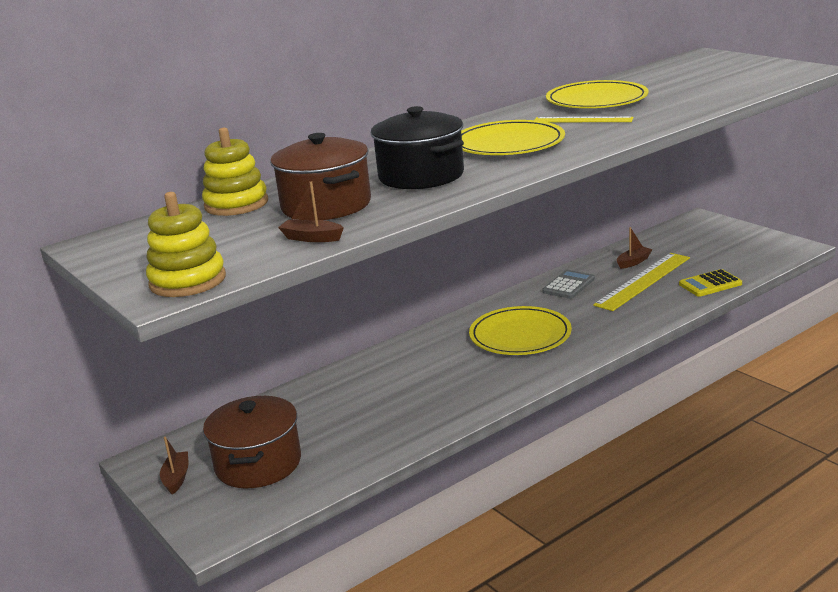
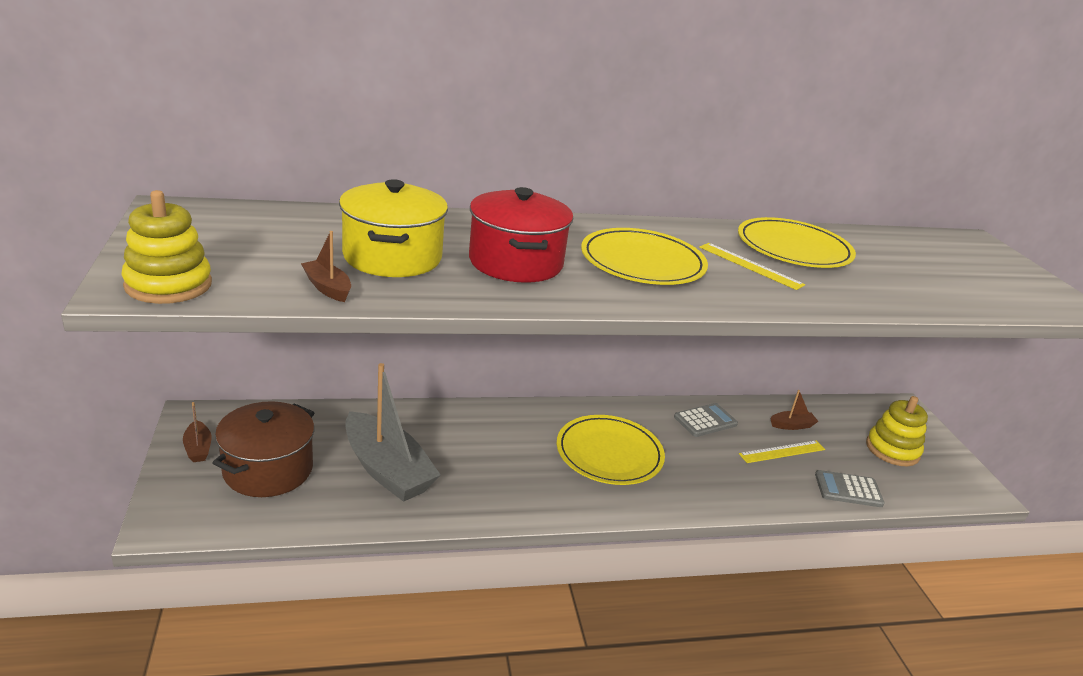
camera: 20 degrees right, 5 degrees up
brown boat [160,437,188,495] -> brown boat turned 135 degrees clockwise [183,402,212,462]
yellow stacking toy [202,128,268,216] -> yellow stacking toy moved to [866,396,928,466]
brown pot [270,133,371,220] -> yellow pot [339,179,448,277]
black pot [370,106,464,189] -> red pot [469,187,573,283]
yellow ruler [593,253,690,311] -> yellow ruler [739,440,825,463], size x0.59
yellow calculator [679,269,742,297] -> grey calculator [815,470,885,507]
none -> grey boat [345,363,441,502]

